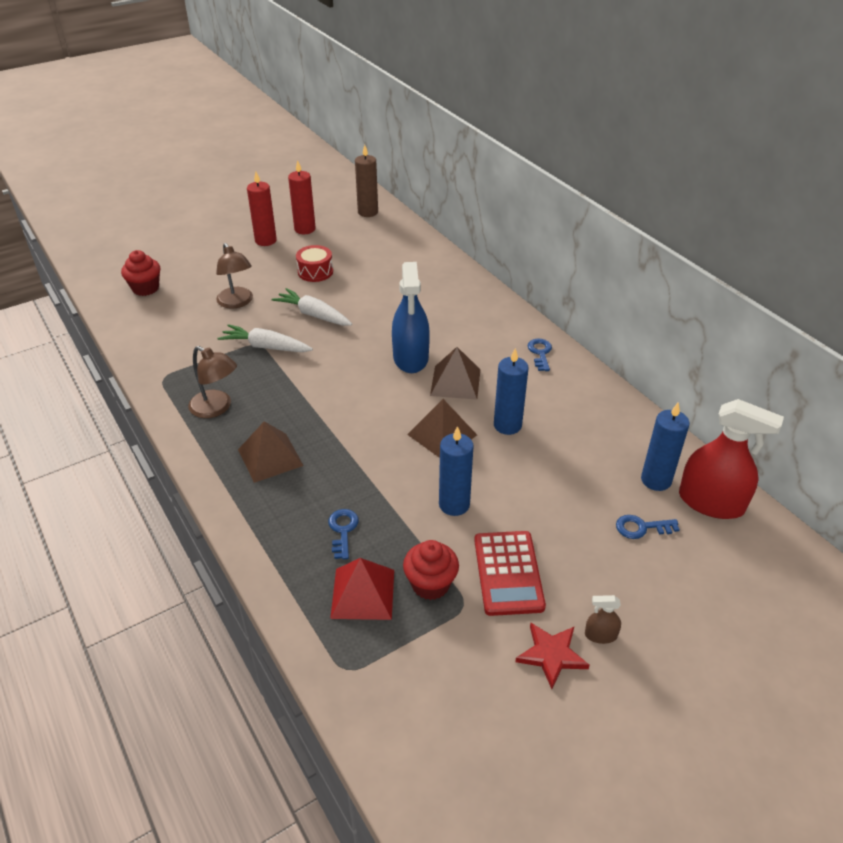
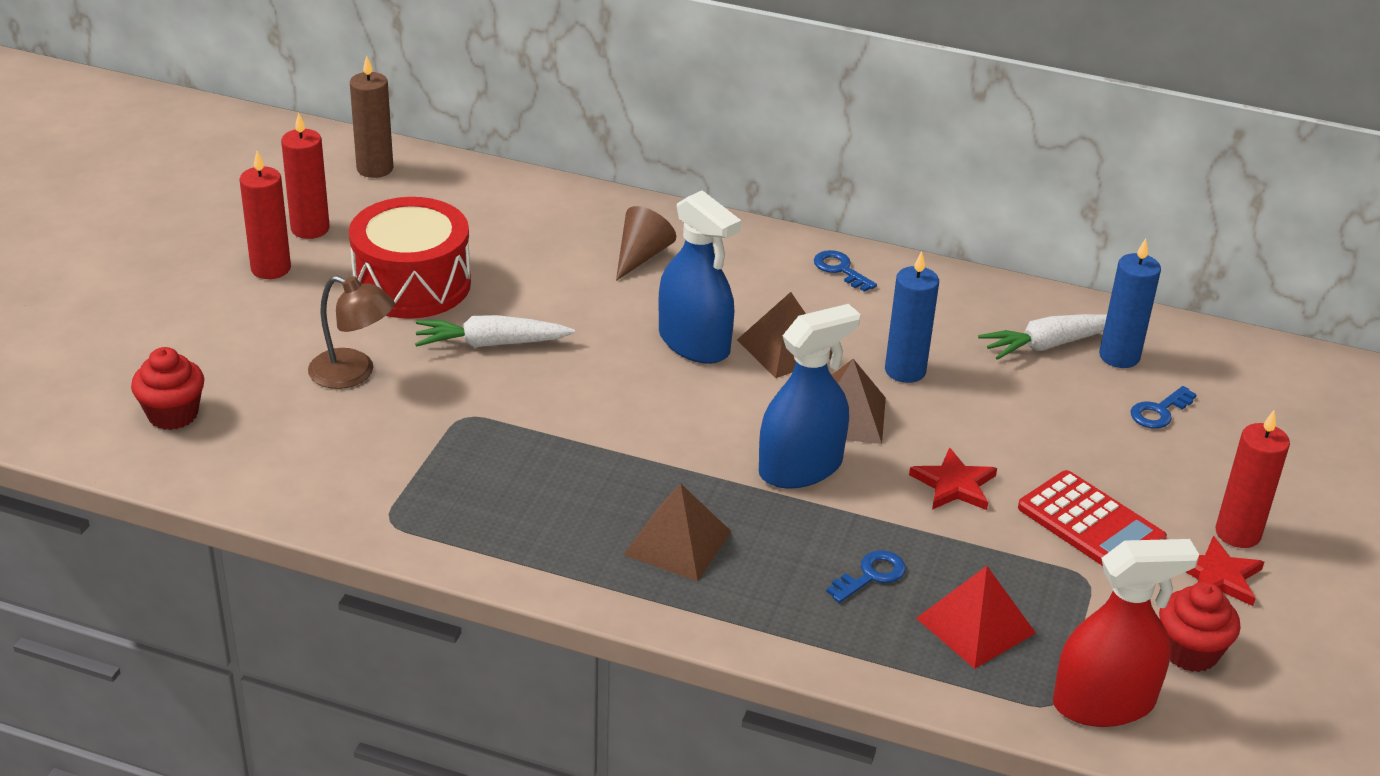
camera: 40 degrees left, 5 degrees down
brown lamp [188,346,237,418] -> none
white carrot [218,324,313,352] -> white carrot moved to [978,314,1107,360]
red drum [296,245,333,282] -> red drum [349,197,471,319], size x1.88
blue key [328,509,359,559] -> blue key turned 90 degrees clockwise [826,550,906,603]
red cupcake [403,540,459,600] -> red cupcake moved to [1159,582,1240,672]
blue candle [439,426,474,516] -> red star [909,447,997,510]
brown spray bottle [585,595,621,644] -> red candle [1216,410,1290,548]
red spray bottle [679,399,784,519] -> red spray bottle moved to [1053,539,1199,727]
none -> brown cone [616,206,676,281]
none -> blue spray bottle [759,304,860,489]

